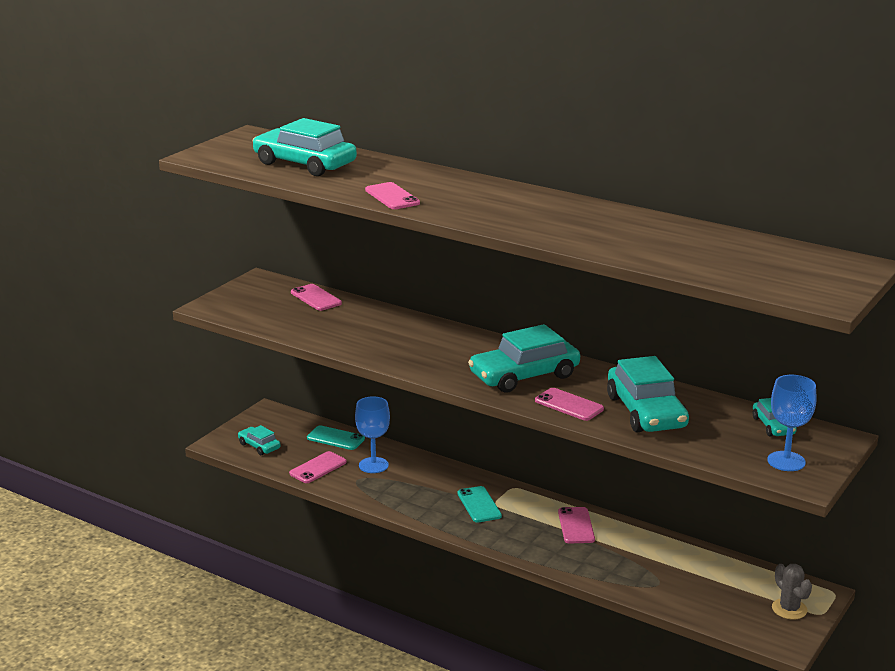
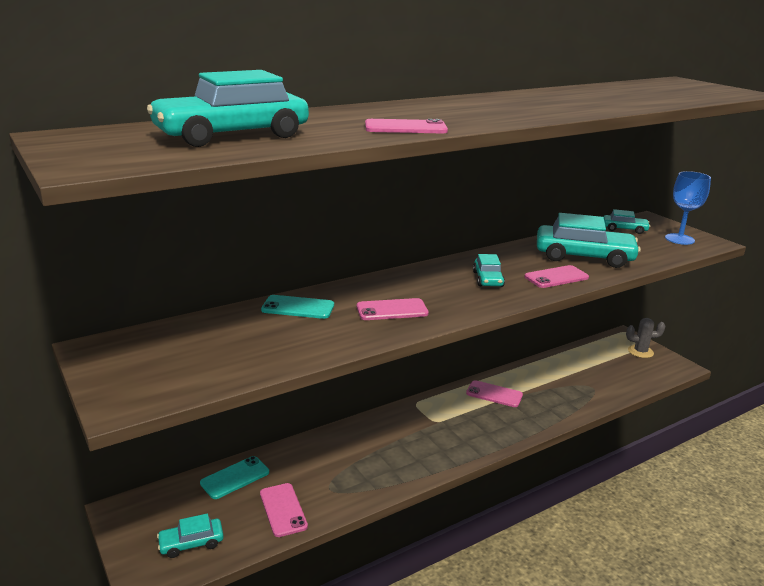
camera: 65 degrees left, 0 degrees up
pink phone [291,284,342,311] -> pink phone moved to [357,298,429,320]
blue goblet [355,397,390,473] -> none
turquoise phone [457,486,502,522] -> turquoise phone moved to [261,295,334,319]
turquoise car [468,324,580,393] -> turquoise car [473,254,505,287], size x0.50

